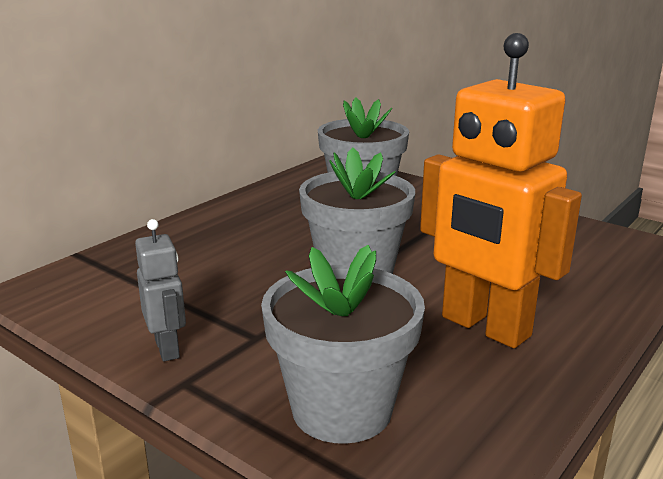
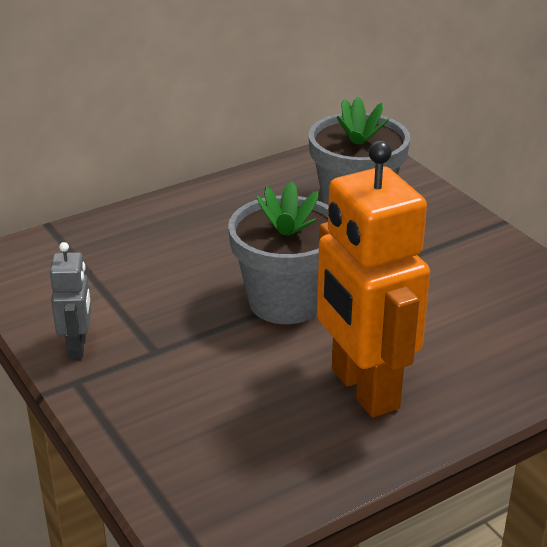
camera: 20 degrees right, 10 degrees up
grey flower pot [261,245,425,444] -> none

